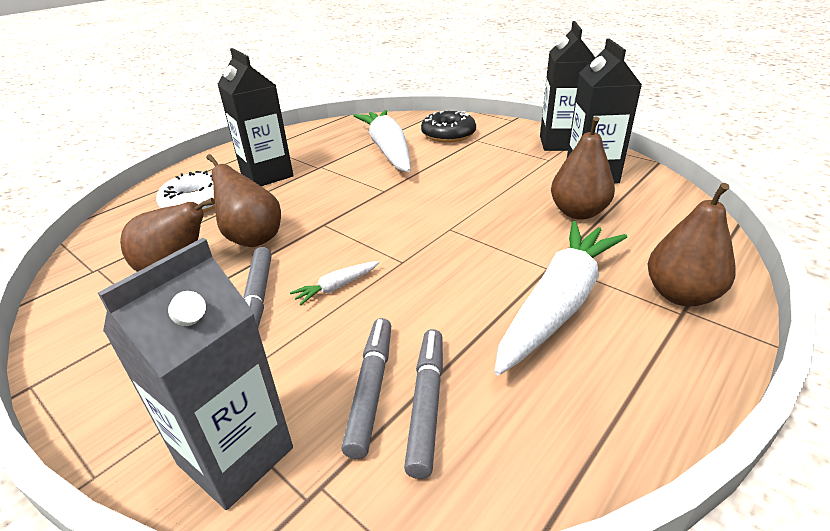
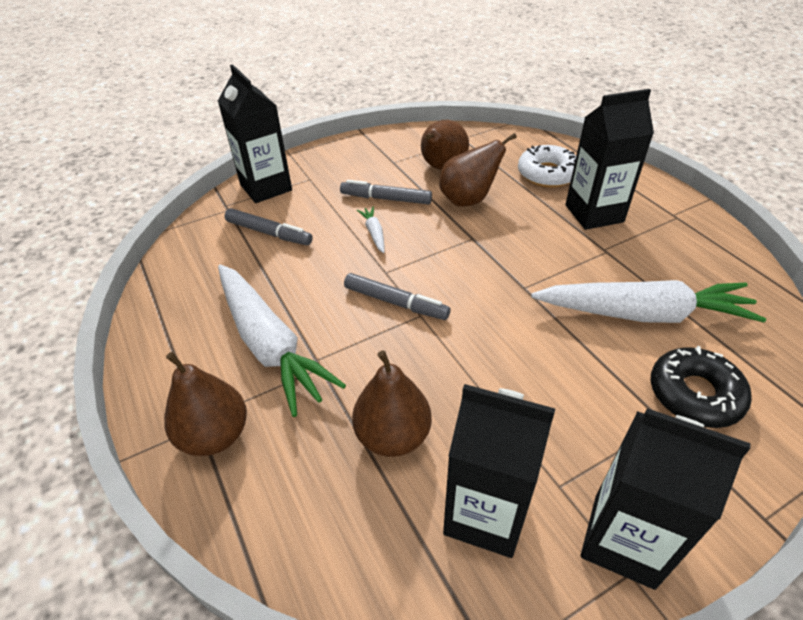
camera: 110 degrees right, 10 degrees up
grey carton [98,238,293,510] -> black carton [218,65,292,203]
grey marker [404,329,443,479] -> grey marker moved to [344,273,450,320]

